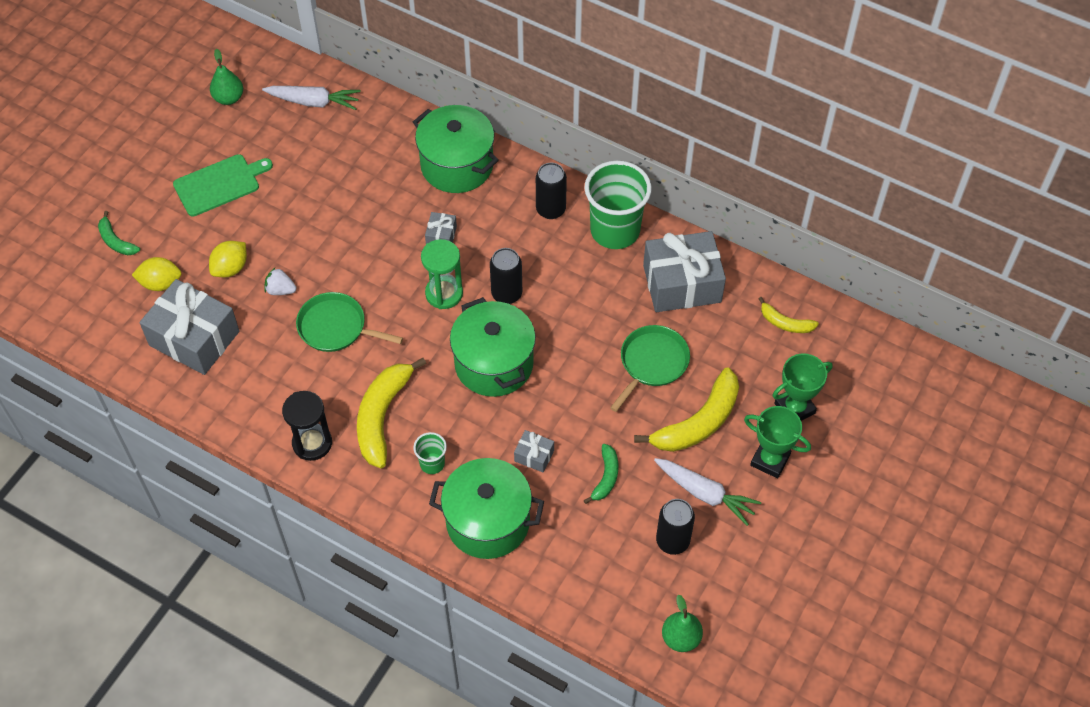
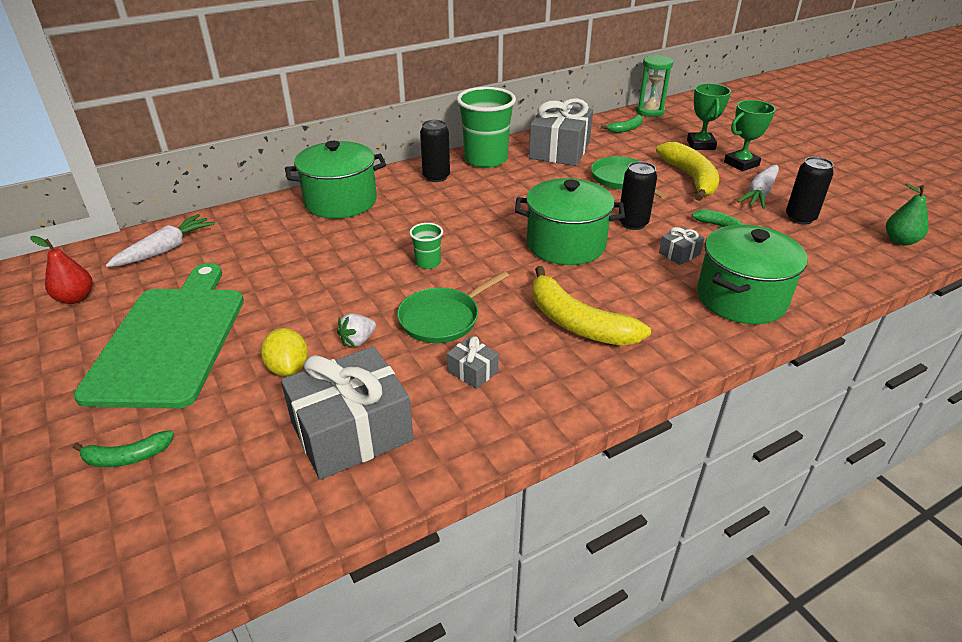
camera: 60 degrees left, 20 degrees down
yellow lemon [132,257,182,291] -> none
green cutting board [173,154,273,217] -> green cutting board [73,263,244,409], size x1.73
green pear [210,48,243,105] -> red pear [30,236,92,304]
black hourglass [282,391,332,461] -> none
green cup [413,432,447,474] -> green cup moved to [409,223,443,269]
green hourglass [421,239,463,309] -> green hourglass moved to [636,55,673,117]
grey gift [425,212,457,244] -> grey gift moved to [447,336,499,389]
black can [490,248,522,304] -> black can moved to [619,161,657,230]
white carrot [654,458,761,526] -> white carrot turned 150 degrees clockwise [737,165,779,209]
yellow banana [758,297,819,333] -> green banana [601,115,643,133]

